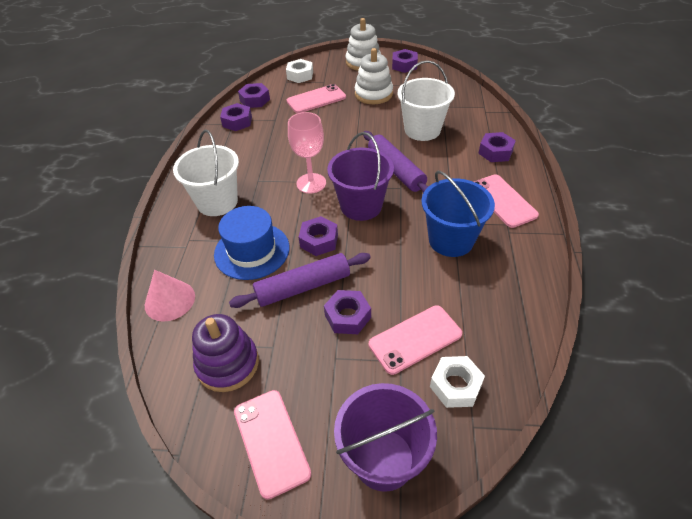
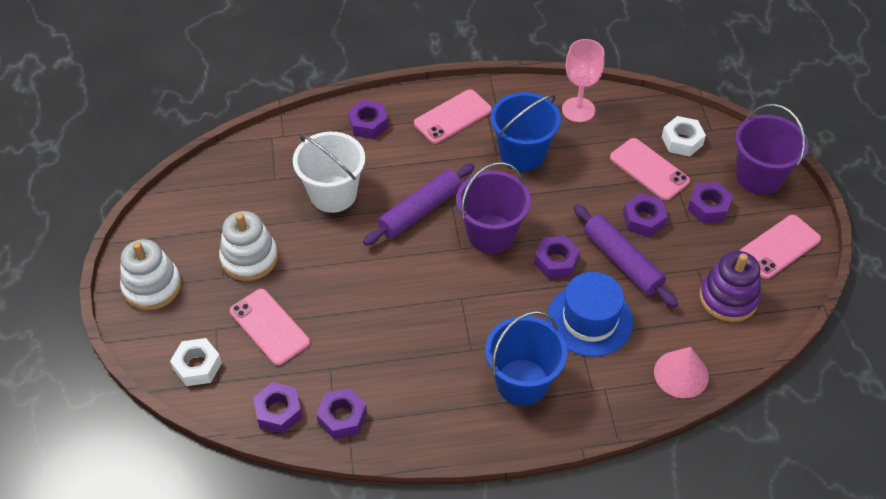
camera: 105 degrees left, 5 degrees up
white bucket [173,130,239,216] -> blue bucket [485,311,567,406]
pink goblet [288,112,326,194] -> pink goblet moved to [562,39,605,122]
purple nut [392,49,418,73] -> purple nut moved to [687,182,733,223]

